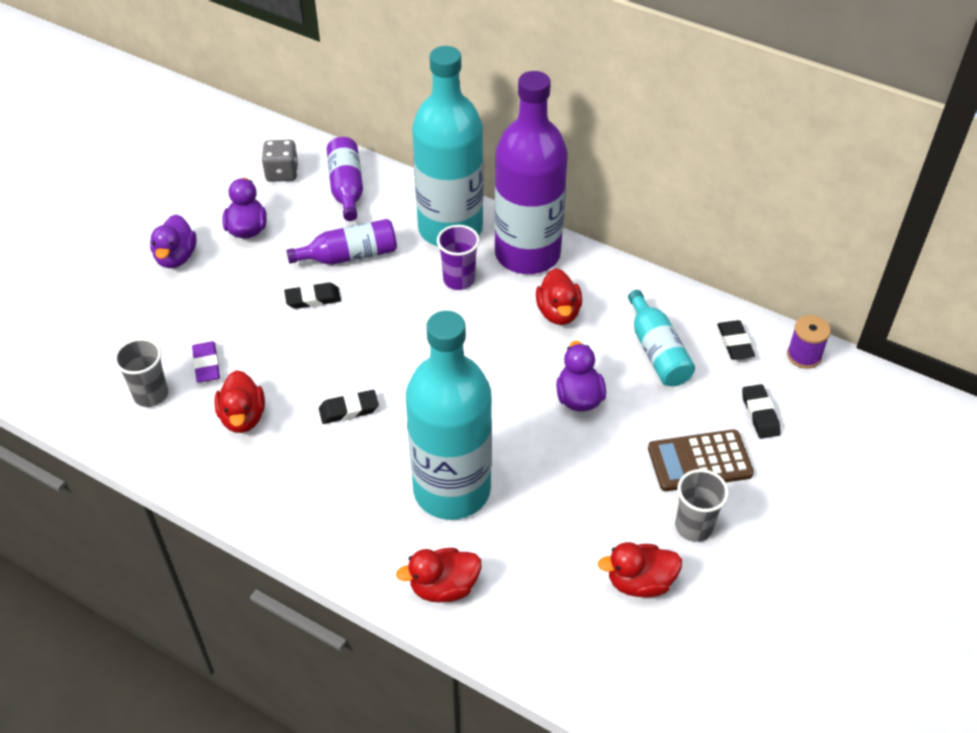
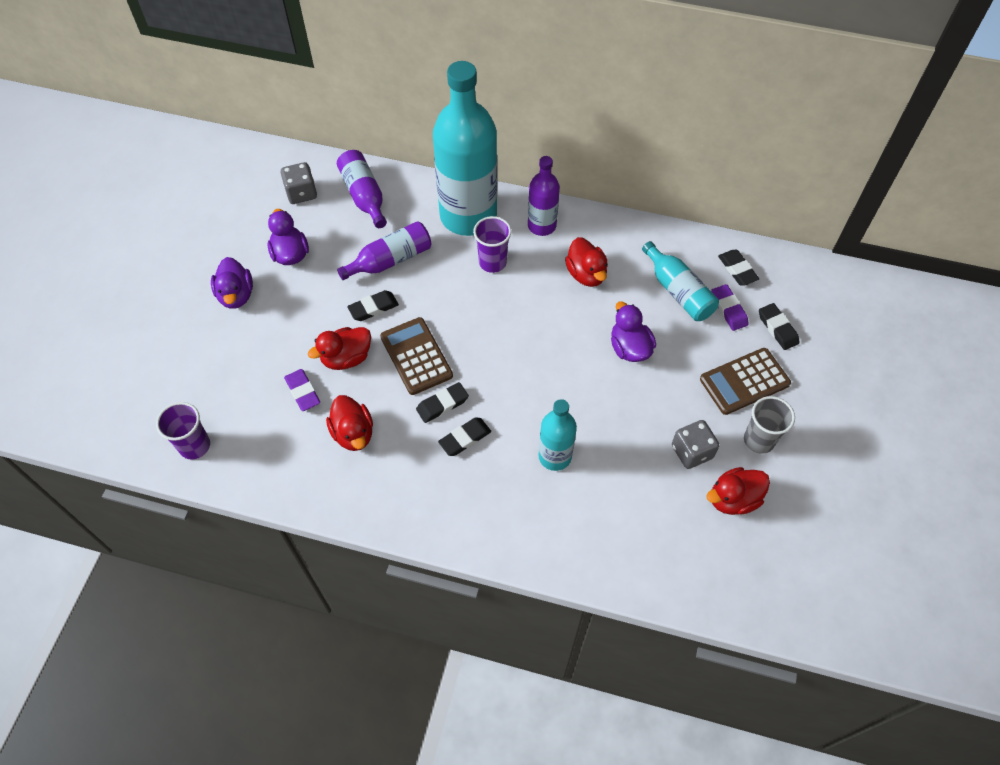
camera: 15 degrees left, 10 degrees up
grey cup [114,338,168,407] -> none
red duck [396,548,481,602] -> red duck moved to [308,327,371,370]
turquoise bottle [406,311,492,520] -> turquoise bottle [538,399,577,471], size x0.50
purple bottle [494,71,568,274] -> purple bottle [528,156,560,236], size x0.50
purple spool [787,315,831,369] -> none
none -> purple cup [156,402,210,459]
none -> brown calculator [380,317,453,395]
none -> black eraser [438,418,491,456]
none -> grey dice [672,420,719,469]
none -> purple eraser [711,284,749,331]

